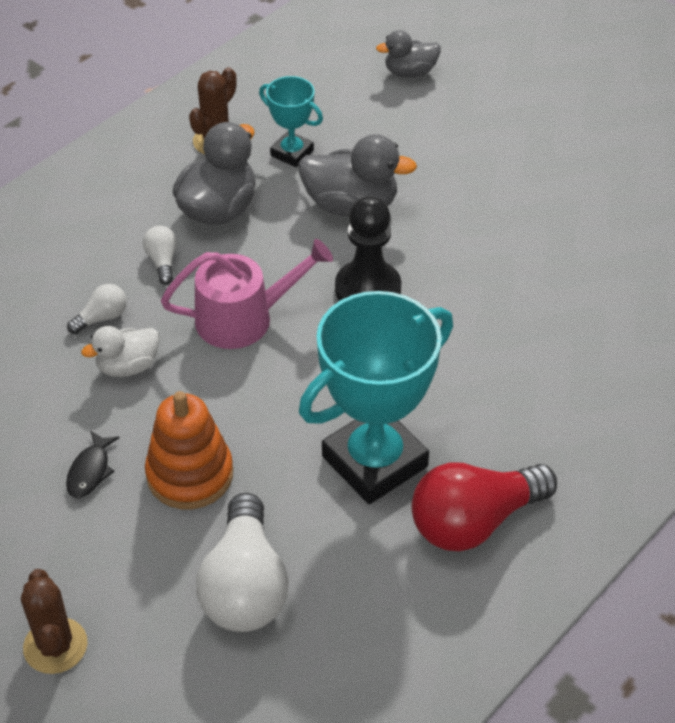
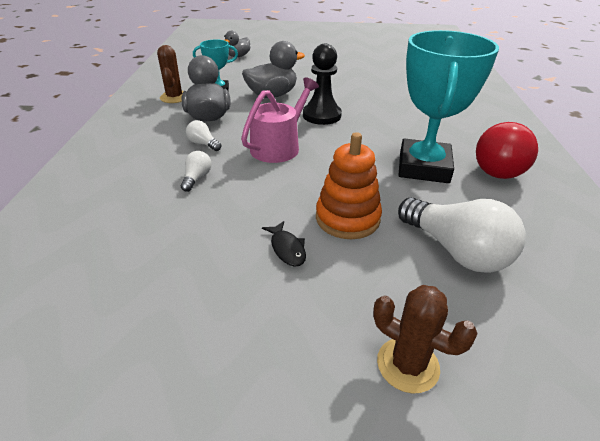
camera: 40 degrees left, 10 degrees down
white duck [81,326,160,377] -> none

